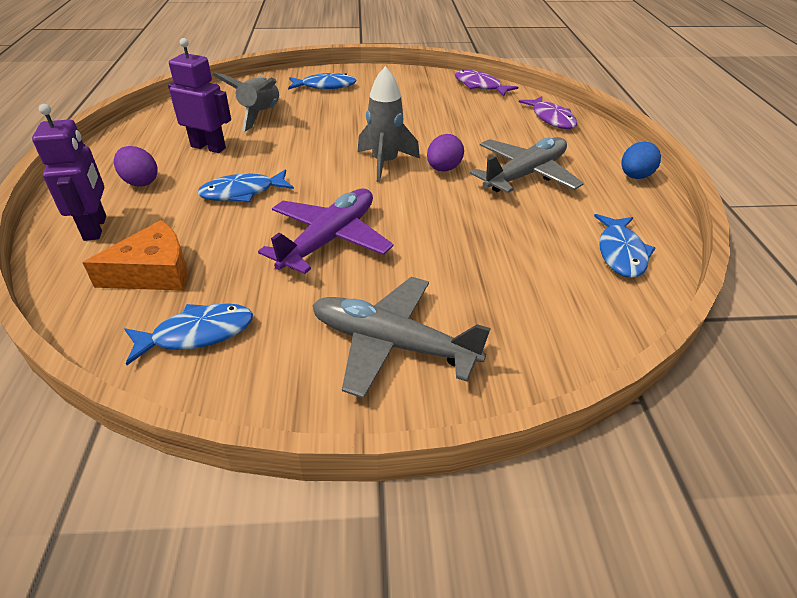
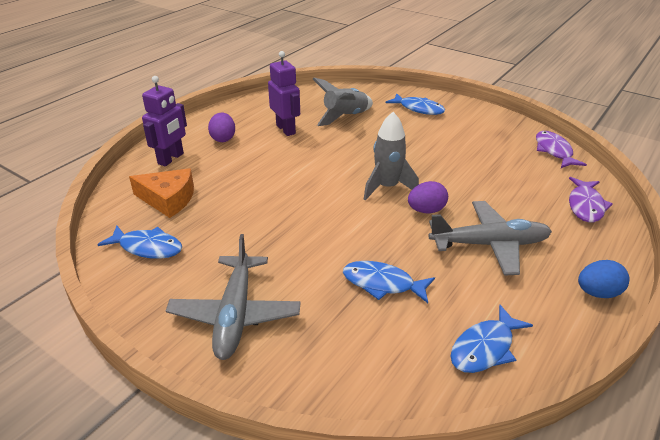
camera: 40 degrees right, 5 degrees down
blue fish [197,169,294,203] -> blue fish moved to [343,261,435,303]
purple plane [258,188,394,274] -> none
grey plane [312,277,491,398] -> grey plane turned 150 degrees counterclockwise [166,234,301,360]

